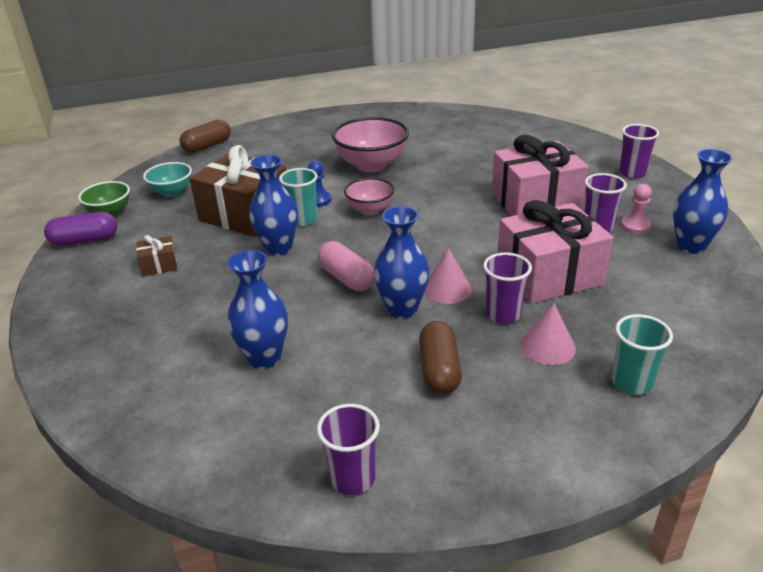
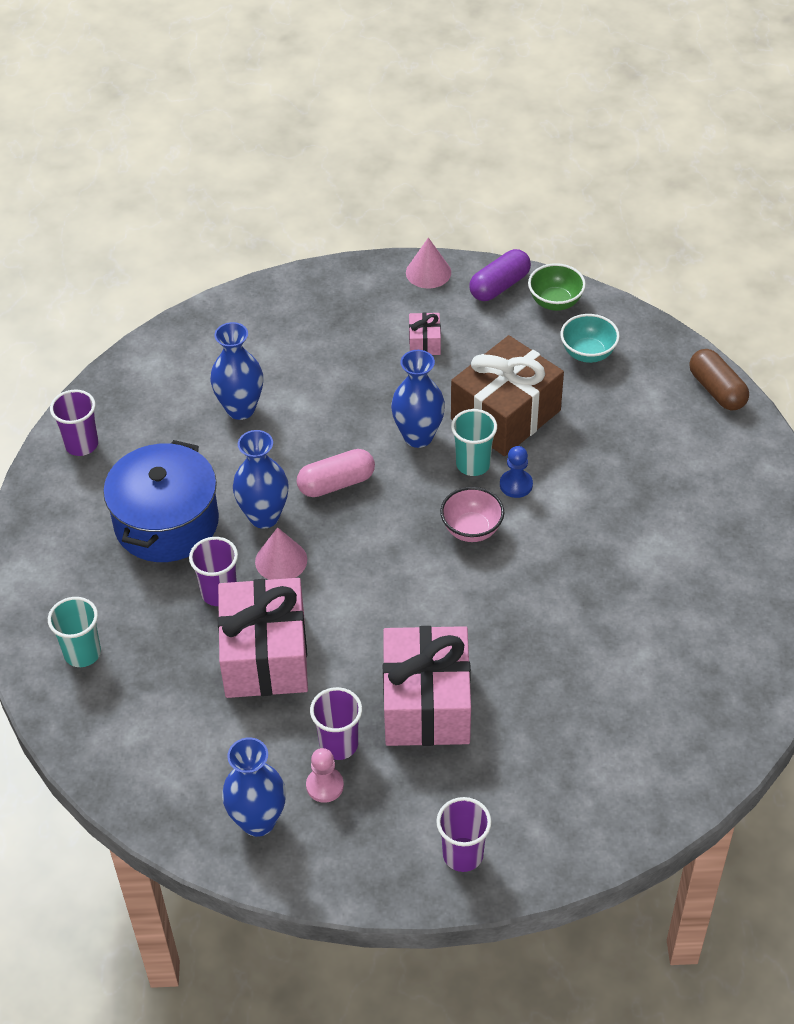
camera: 105 degrees right, 15 degrees up
purple capsule [44,212,117,246] -> purple capsule turned 45 degrees clockwise [469,249,531,301]
brown gift [136,235,177,276] -> pink gift [409,312,441,355]
pink bowl [332,117,409,173] -> none
brown capsule [419,321,462,394] -> blue pot [103,440,219,562]
pink cone [521,303,576,365] -> pink cone moved to [406,238,451,288]

